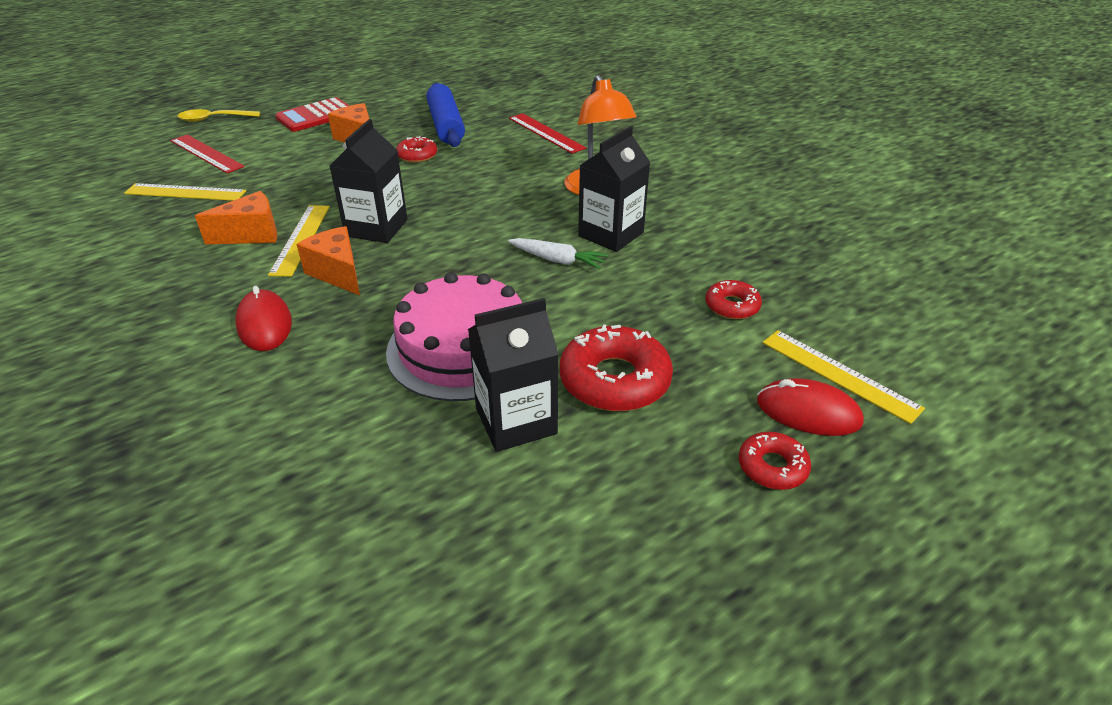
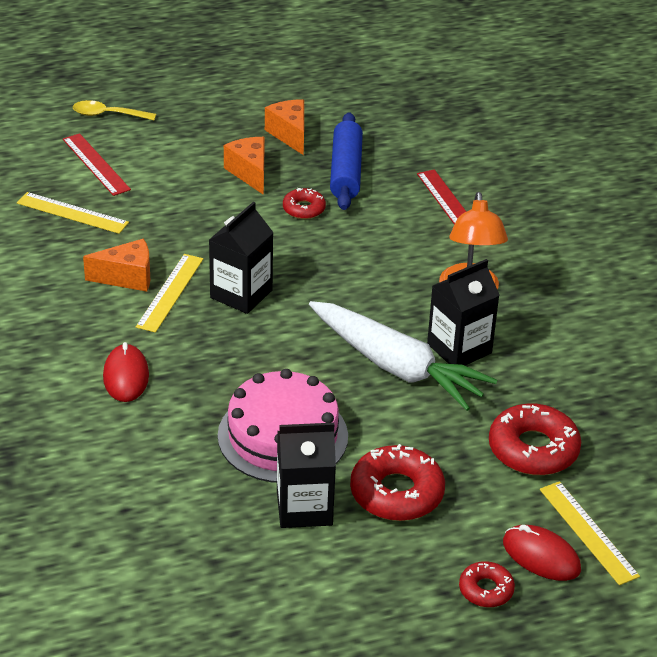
camera: 15 degrees right, 0 degrees up
red calculator [276,97,349,132] -> none
orange cheese [296,226,360,296] -> orange cheese moved to [265,99,304,155]
white carrot [508,238,608,269] -> white carrot [309,301,497,411], size x2.19
red donut [706,280,762,319] -> red donut [489,403,581,475], size x1.81

